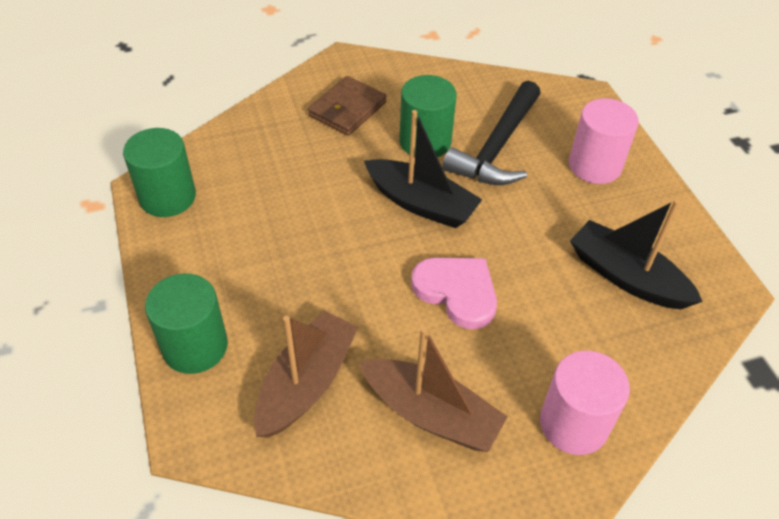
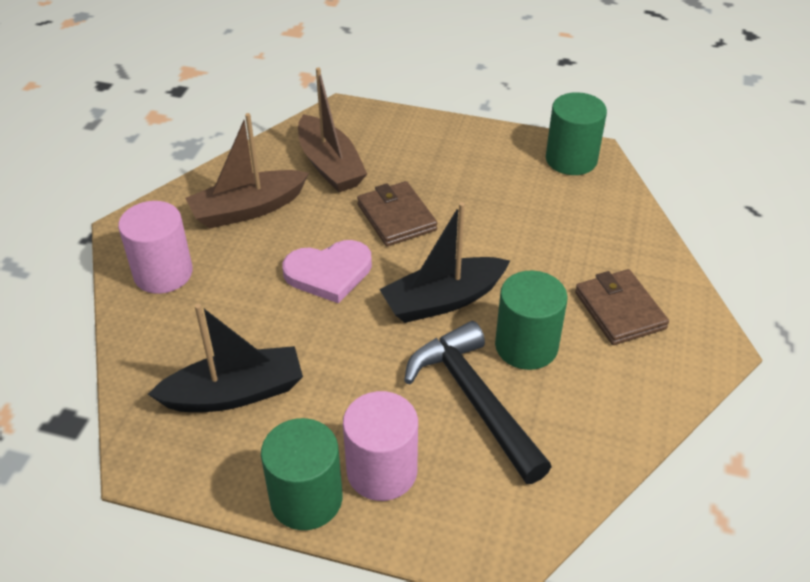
camera: 125 degrees right, 5 degrees down
green cylinder [145,273,228,374] -> green cylinder moved to [261,418,342,530]
none -> brown wallet [357,181,437,246]

